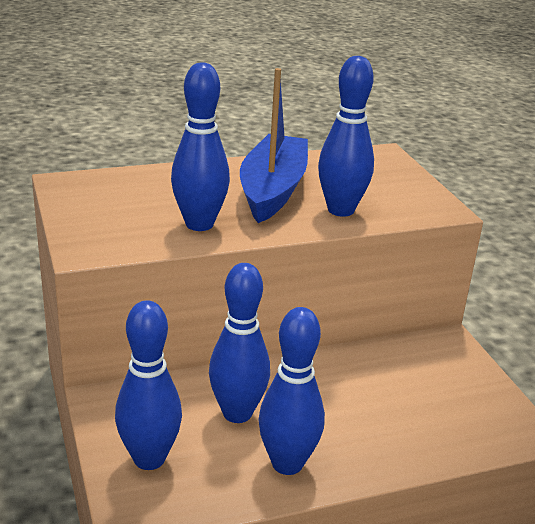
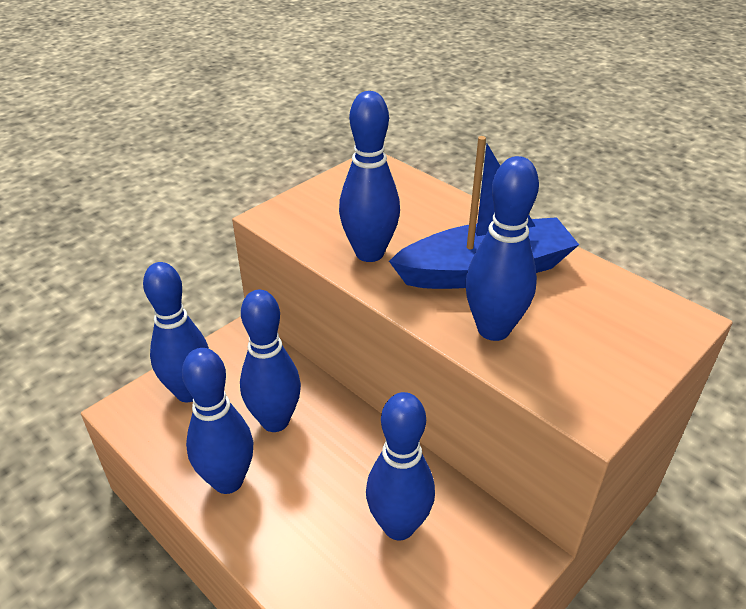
camera: 65 degrees right, 10 degrees up
none -> blue bowling pin [366,392,435,541]

